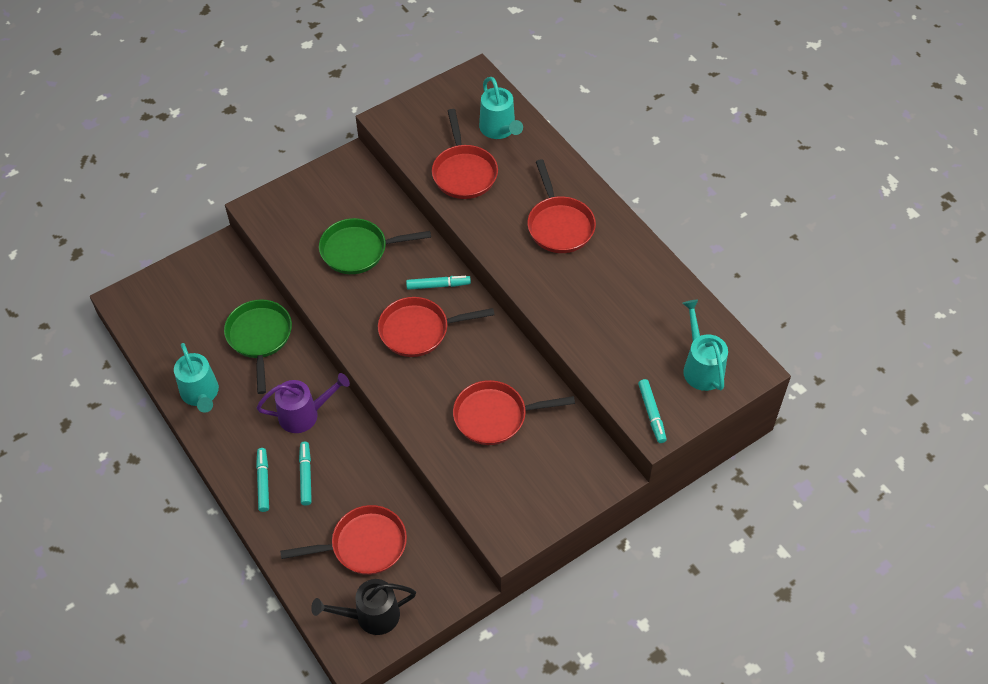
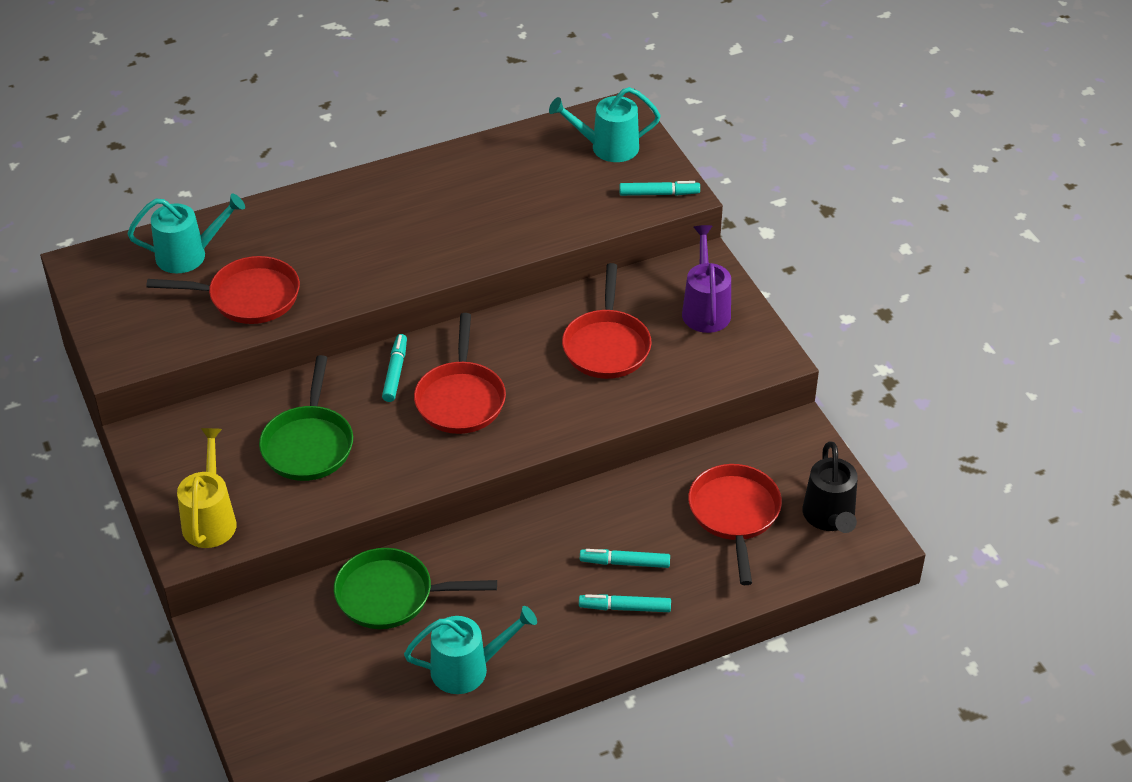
camera: 80 degrees left, 10 degrees down
purple watering can [256,373,350,433] -> purple watering can moved to [682,225,731,333]
red pan [527,159,596,253] -> none
none -> yellow watering can [177,428,237,548]

